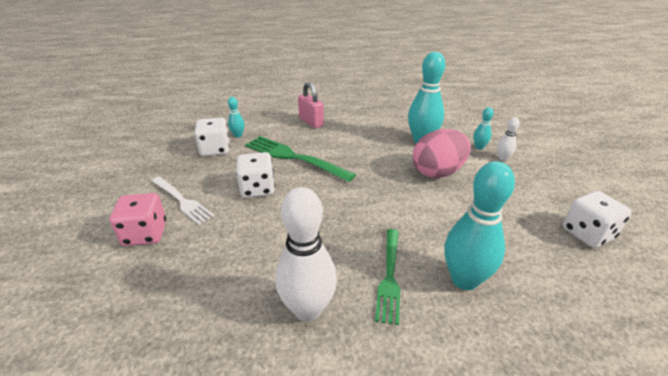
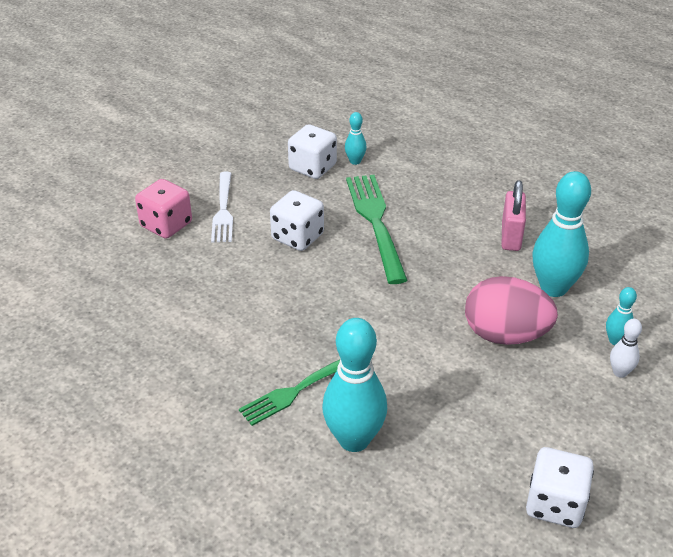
camera: 45 degrees right, 5 degrees up
white bowling pin [276,187,337,322] -> none
pink padlock [298,82,324,128] -> pink padlock moved to [502,180,526,251]

